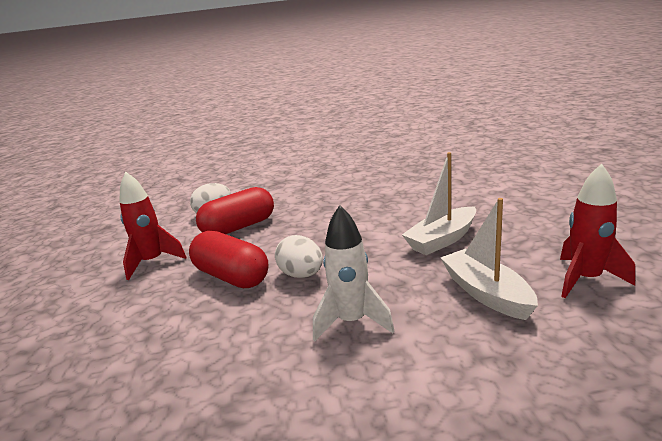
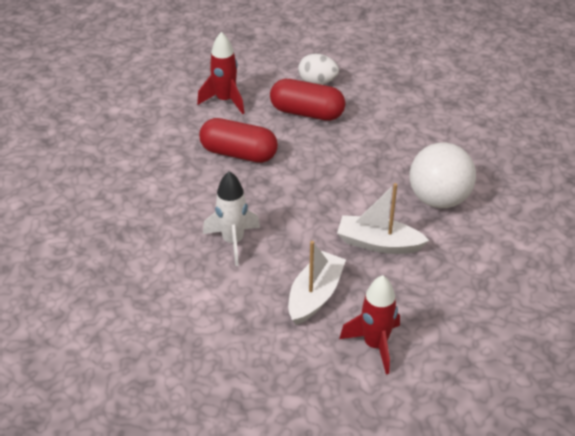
camera: 50 degrees right, 20 degrees up
red capsule [189,231,268,288] -> red capsule turned 75 degrees counterclockwise [199,118,278,163]
white egg [275,235,323,278] -> none
none -> white ball [409,143,476,208]

